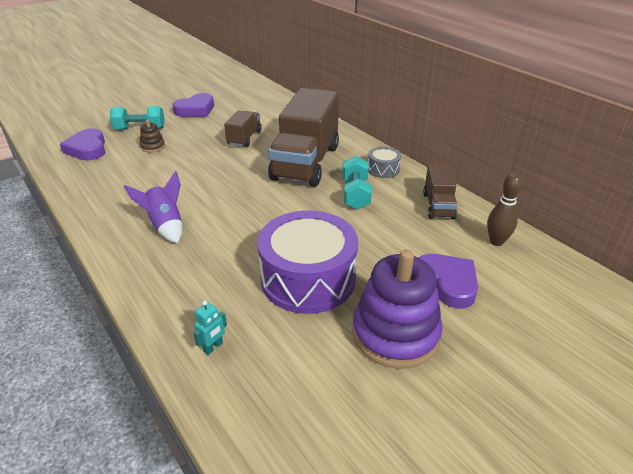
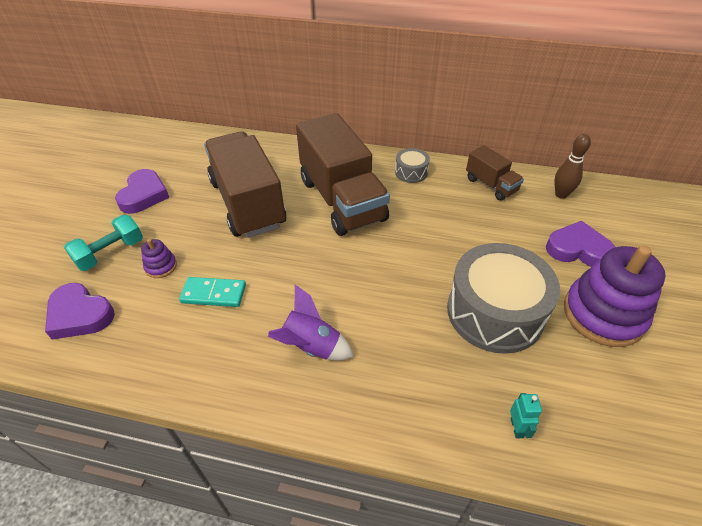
camera: 40 degrees left, 10 degrees up
brown stacking toy [140,119,165,152] -> purple stacking toy [141,239,177,278]
brown truck [224,111,262,147] -> brown truck [204,131,286,238], size x2.06
purple drum [257,211,358,314] -> grey drum [447,243,560,354]
turquoise dumbbell [343,156,372,210] -> none
none -> turquoise domino [179,277,246,307]

